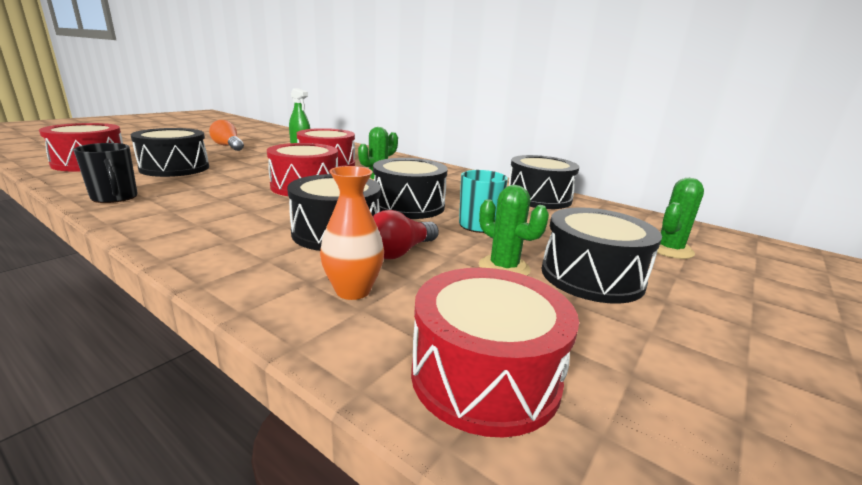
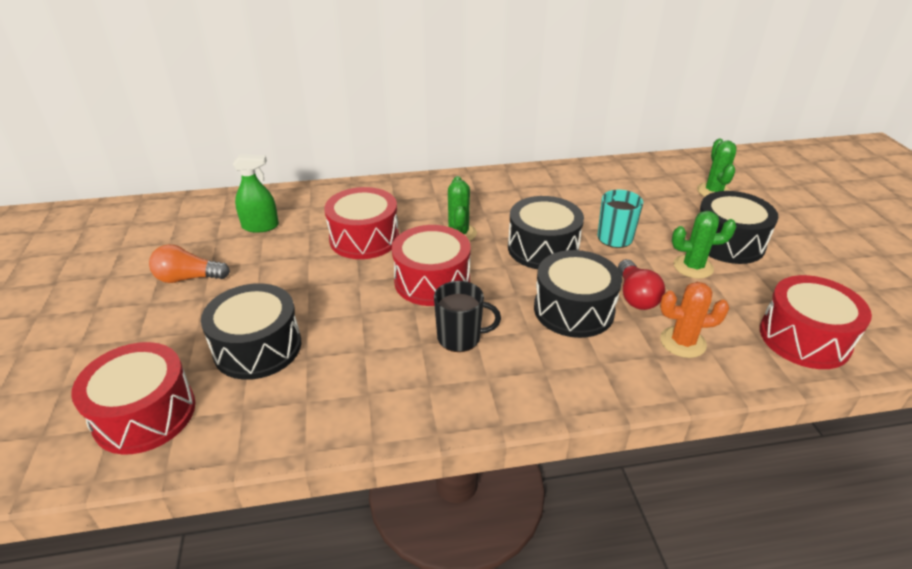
camera: 45 degrees left, 15 degrees up
black mug [73,143,138,203] -> black mug moved to [434,281,501,352]
orange vase [320,166,384,300] -> orange cactus [660,282,729,358]
black drum [509,155,579,209] -> none

